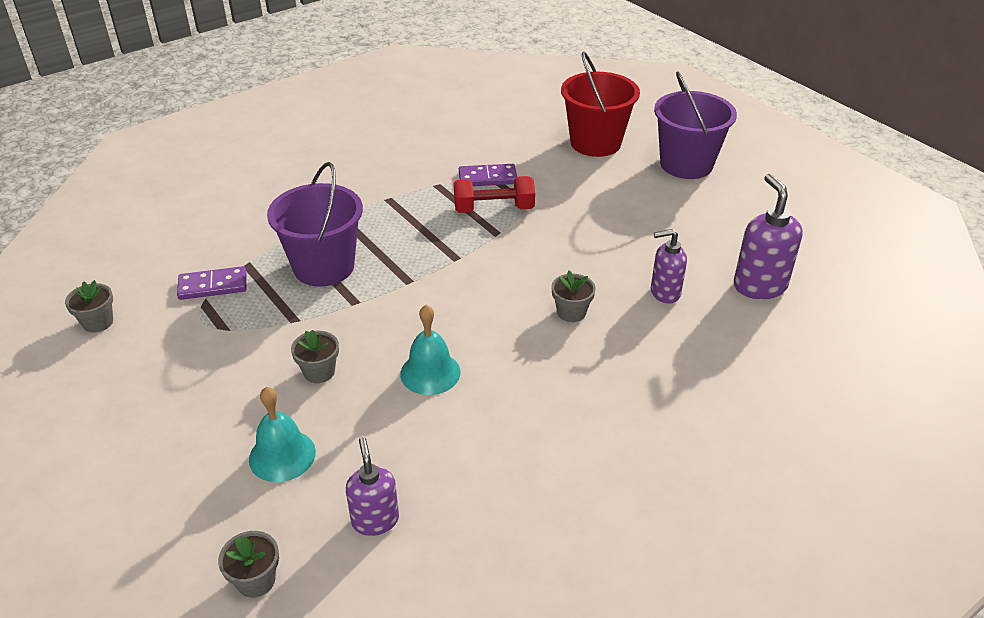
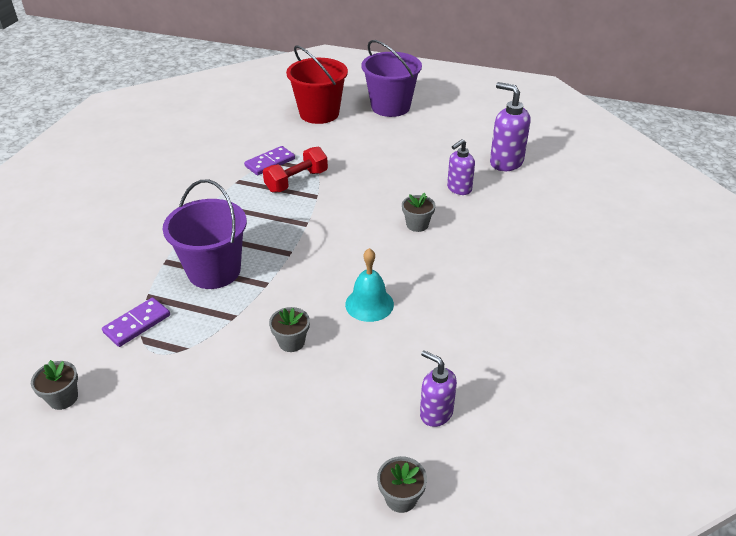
camera: 35 degrees left, 0 degrees up
turquoise bell [249,387,316,482] -> none

